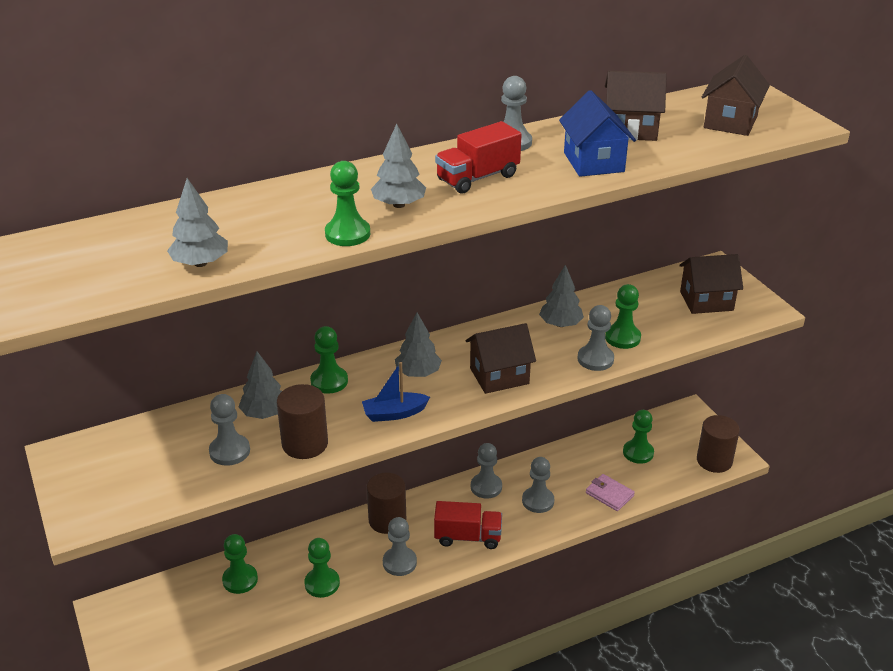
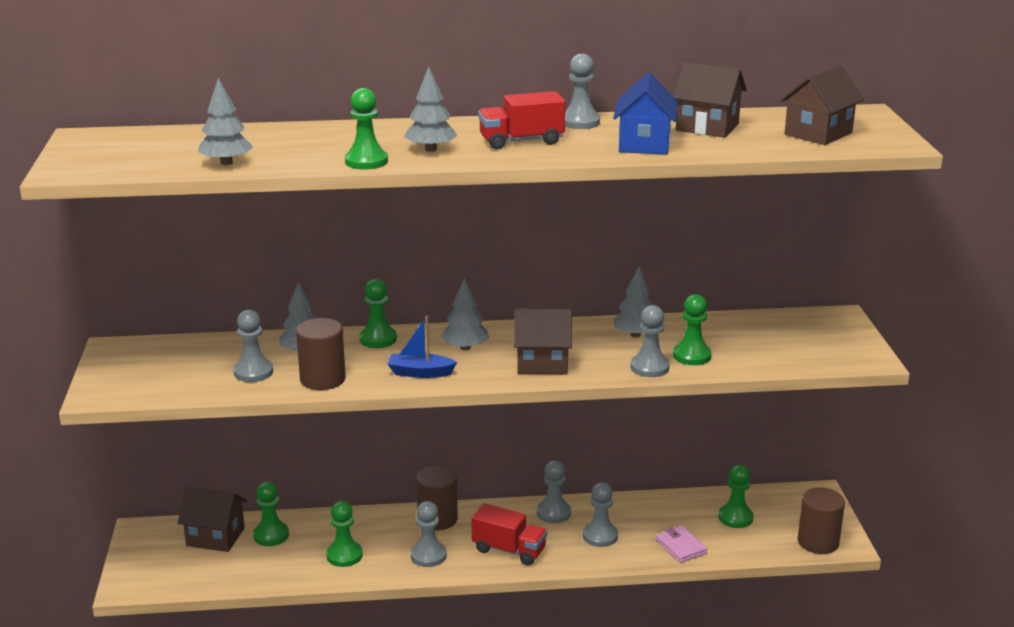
camera: 20 degrees right, 10 degrees down
brown house [679,254,743,314] -> brown house moved to [178,487,247,552]

